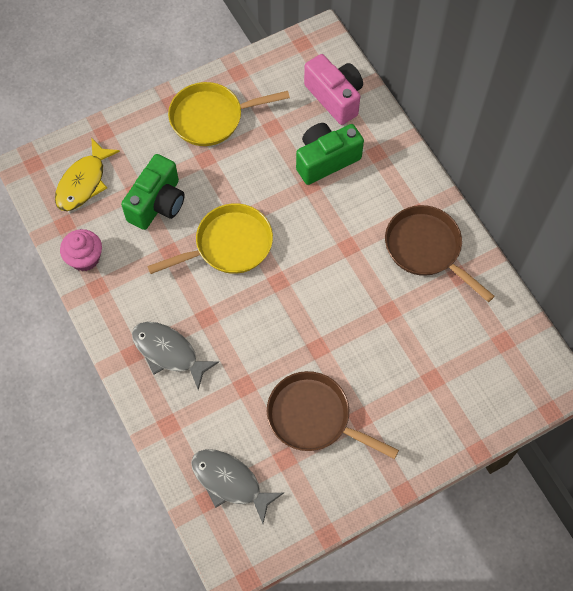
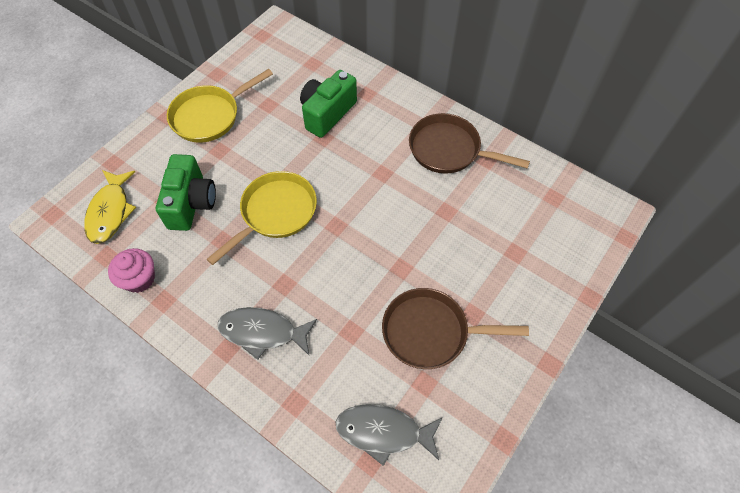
camera: 25 degrees left, 5 degrees down
pink camera [304,54,363,125] -> none

